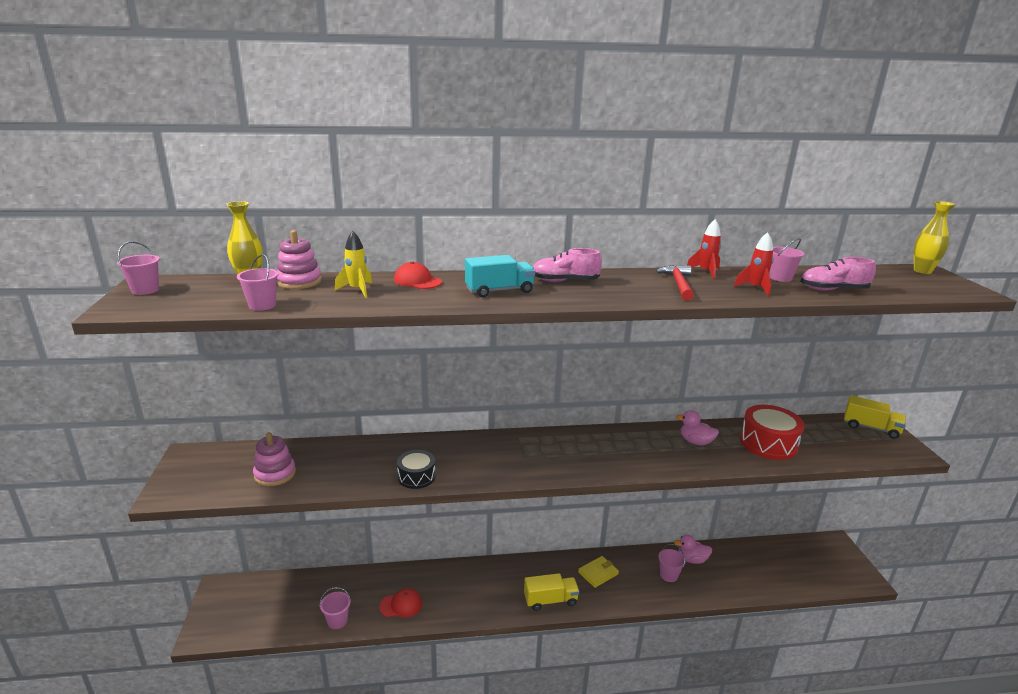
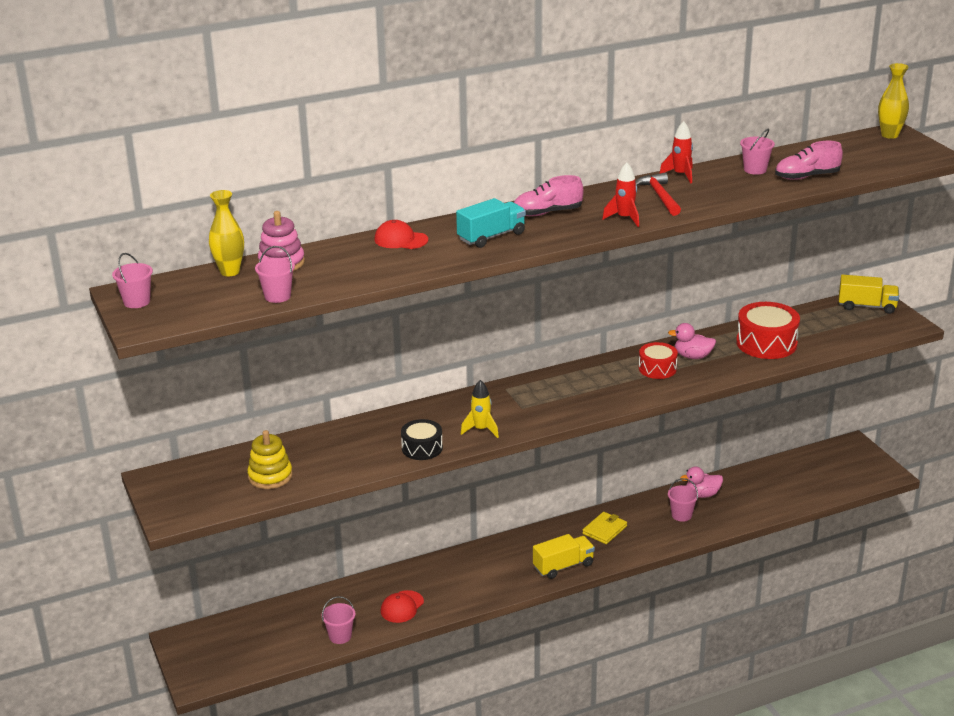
camera: 15 degrees left, 5 degrees up
pink stacking toy [253,432,296,486] -> yellow stacking toy [247,430,292,489]
yellow rocket [335,231,372,298] -> yellow rocket moved to [461,380,499,438]
red cap [379,588,422,618] -> red cap turned 150 degrees clockwise [381,590,424,623]
red rocket [734,232,774,296] -> red rocket moved to [602,162,639,227]
none -> red drum [639,342,678,379]

